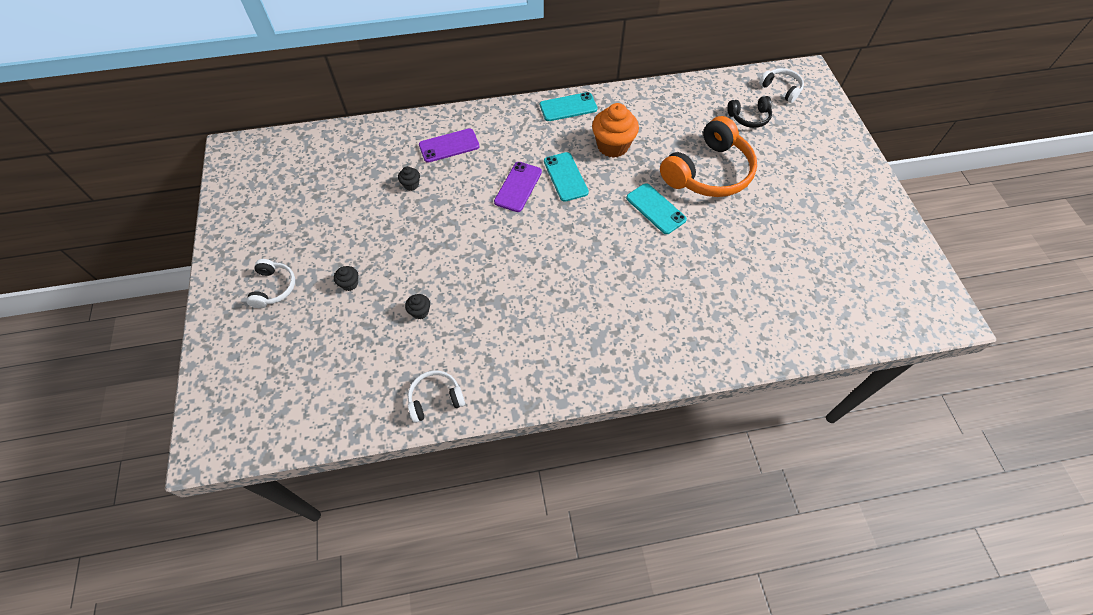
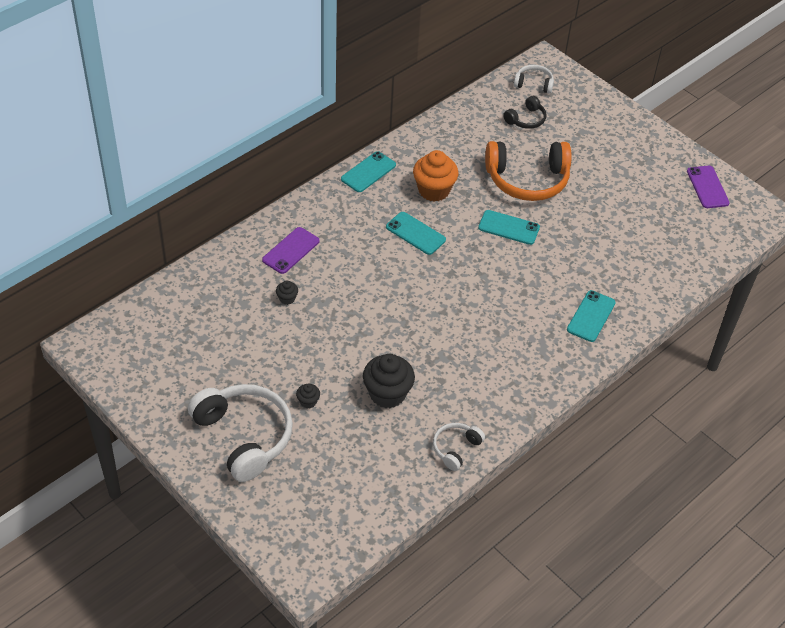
camera: 35 degrees left, 10 degrees down
white headphones [247,259,295,308] -> white headphones [188,384,293,482], size x2.02
black cupcake [405,294,430,319] -> black cupcake [363,354,415,408], size x2.17
purple phone [494,162,542,212] -> purple phone moved to [687,166,730,208]
orange headphones [660,116,757,197] -> orange headphones turned 75 degrees clockwise [485,141,572,201]
none -> turquoise phone [567,290,616,342]

